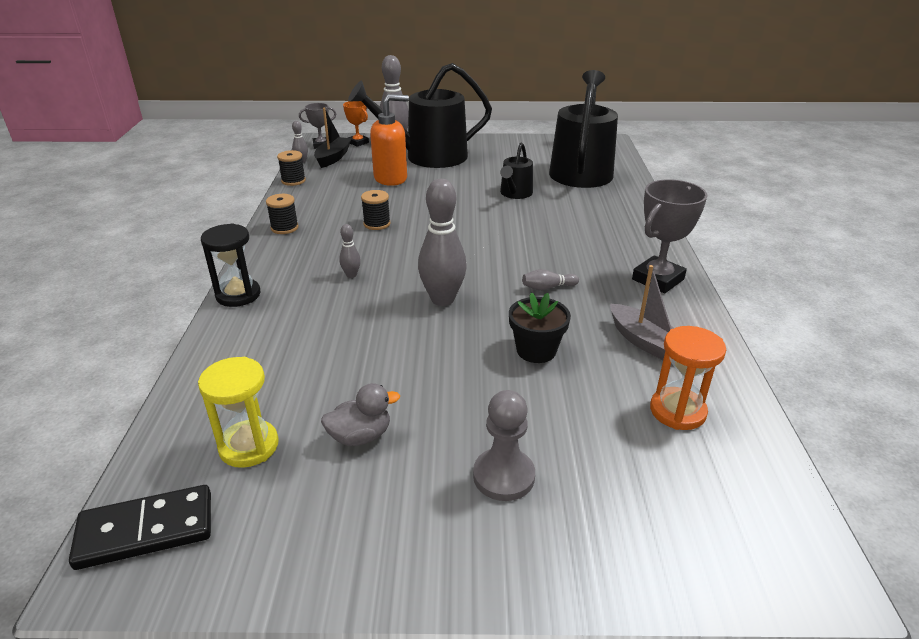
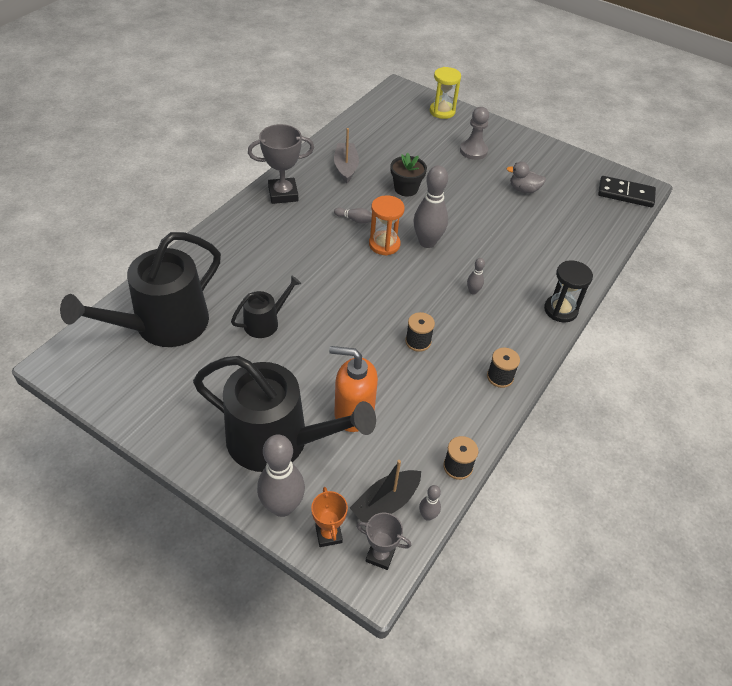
camera: 150 degrees left, 15 degrees up
yellow hourglass [198,357,279,468] -> yellow hourglass moved to [430,67,461,119]
orange hourglass [650,326,726,430] -> orange hourglass moved to [369,195,405,256]

